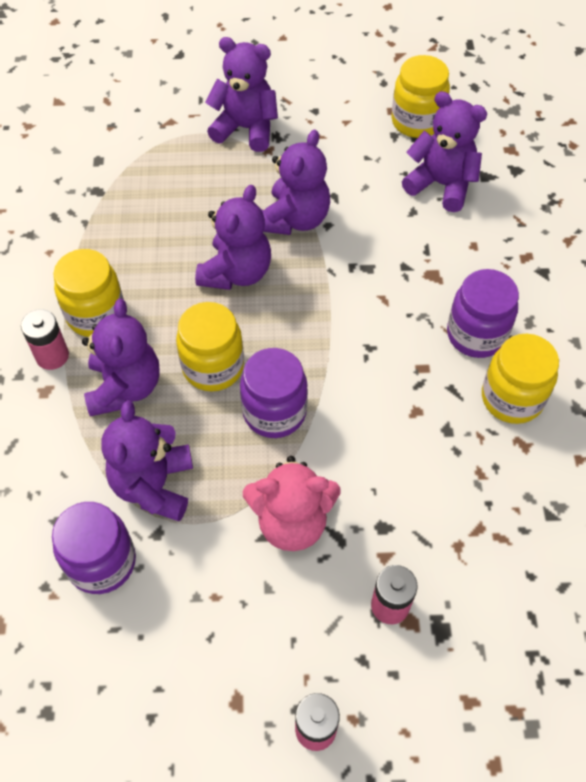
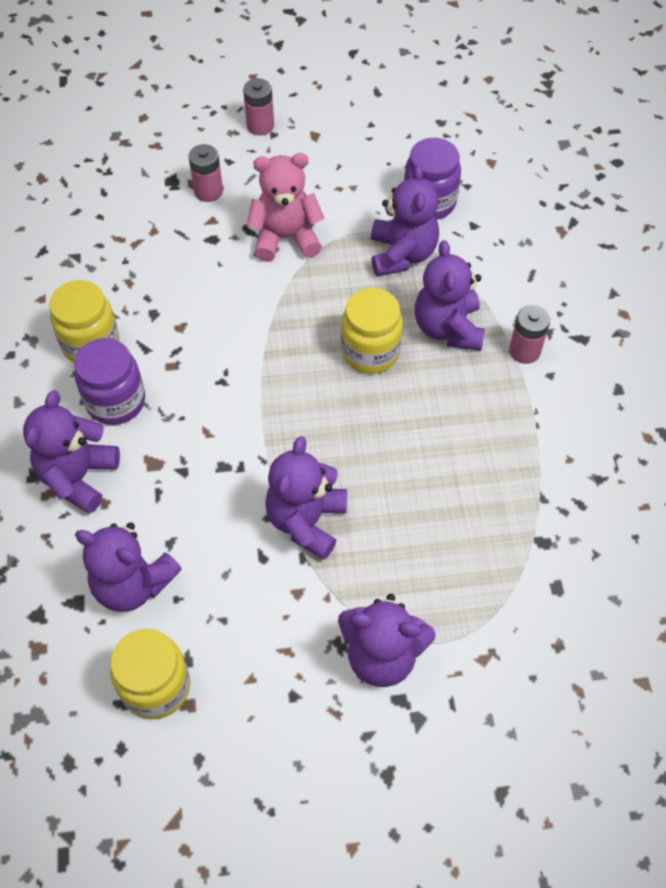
camera: 175 degrees right, 0 degrees up
yellow jar [53,249,124,337] -> none
purple teddy bear [195,185,271,290] -> purple teddy bear moved to [23,390,120,514]
purple jar [240,348,308,438] -> none

